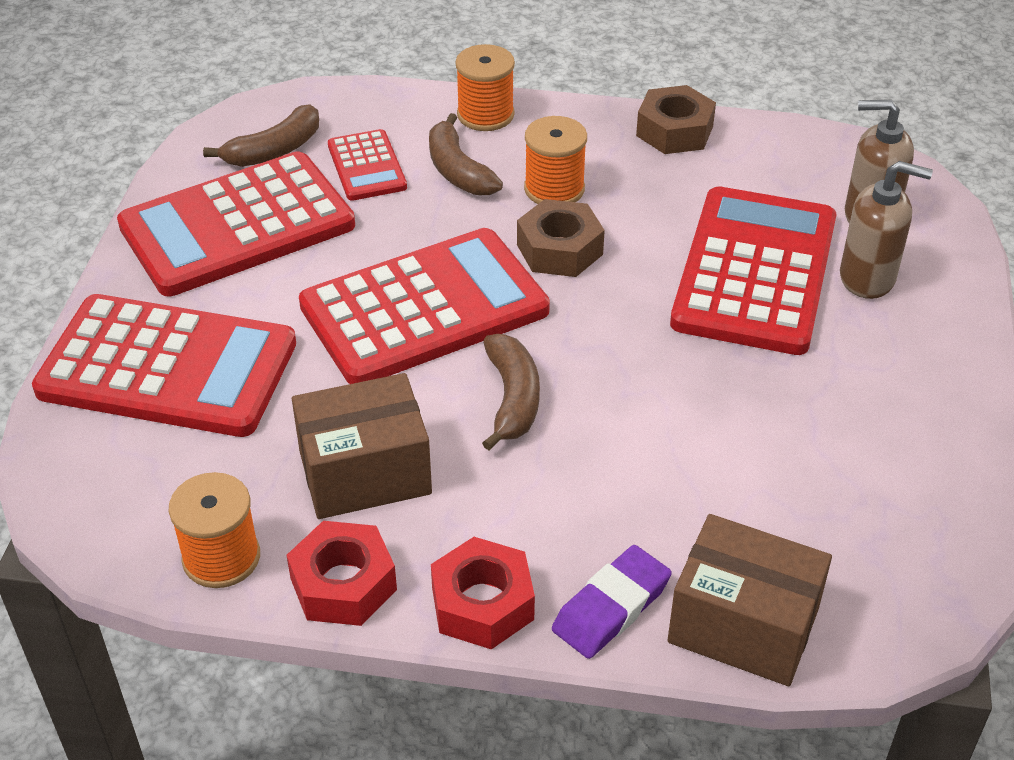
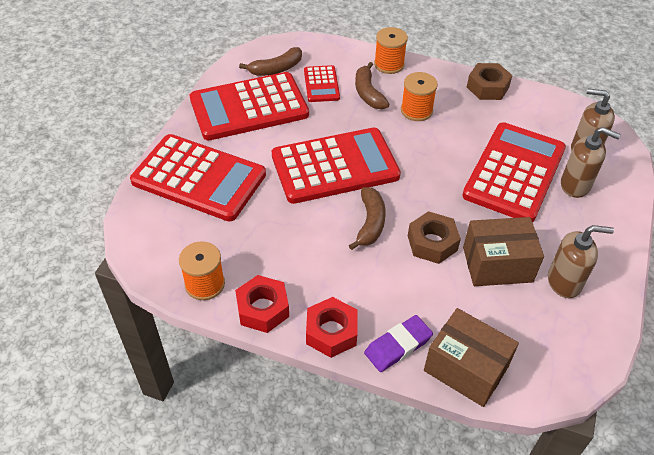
camera: 10 degrees right, 5 degrees up
brown box [292,373,432,519] -> brown box moved to [463,217,544,286]
brown nut [517,199,605,277] -> brown nut moved to [408,211,461,264]
none -> brown soap dispenser [548,225,614,298]

